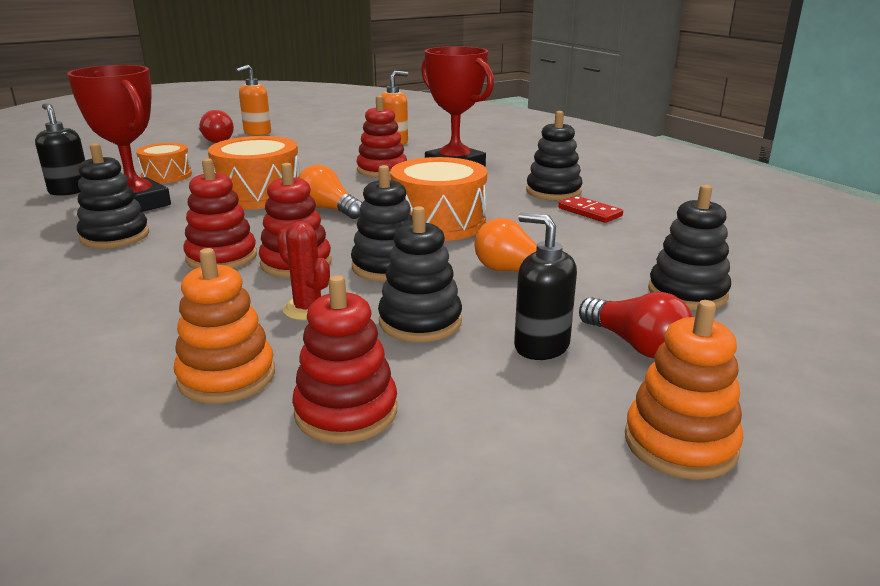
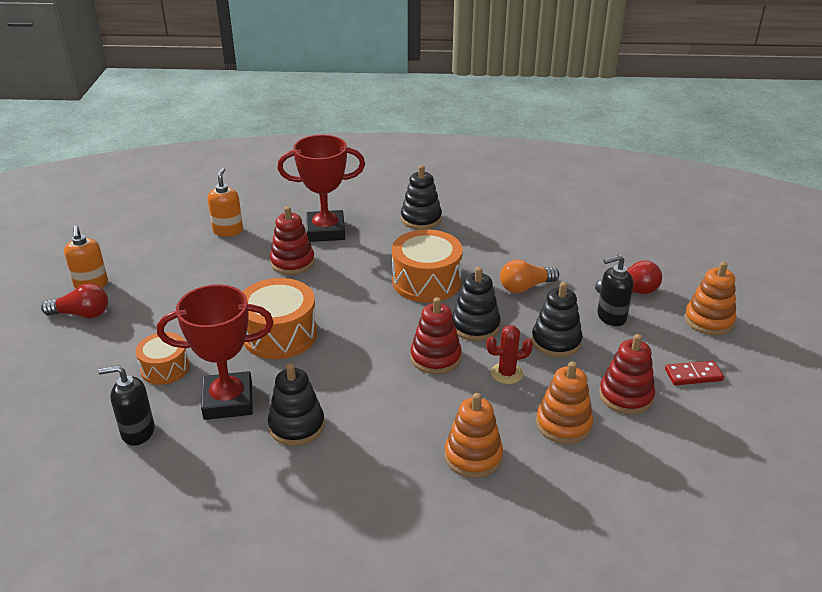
camera: 55 degrees left, 10 degrees up
red stacking toy [183,158,257,269] -> none
orange light bulb [298,164,362,219] -> none
red domino [558,196,623,223] -> red domino moved to [665,360,724,385]
black stacking toy [648,185,731,310] -> none
none -> orange stacking toy [445,393,503,478]

